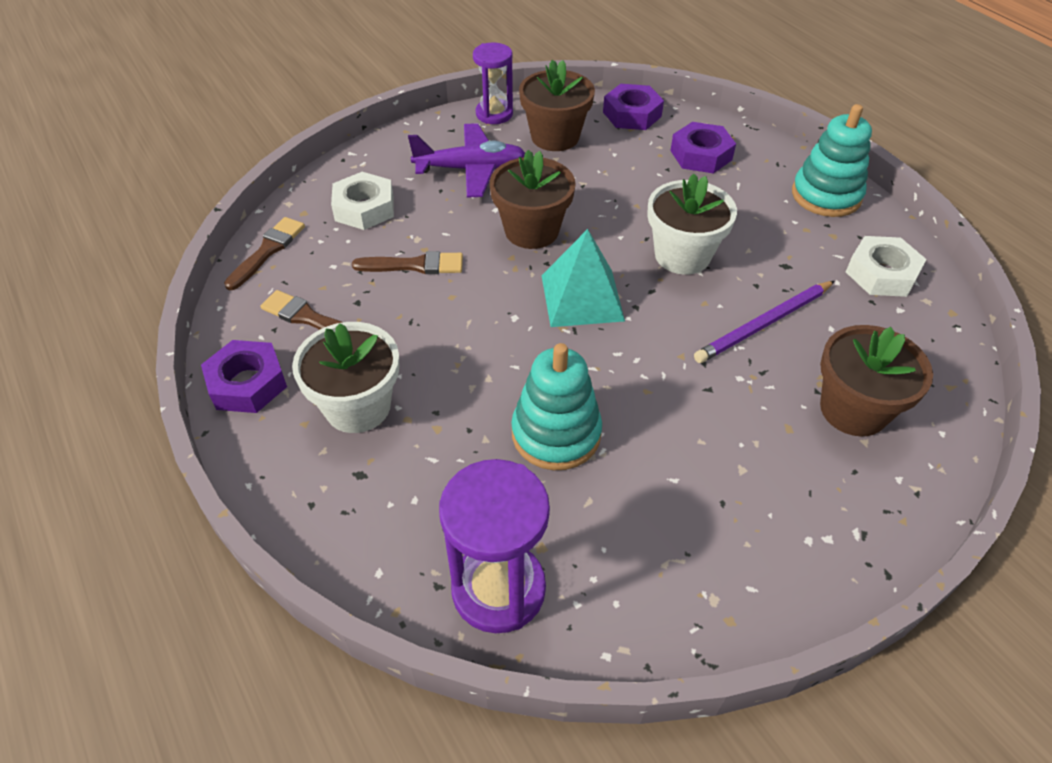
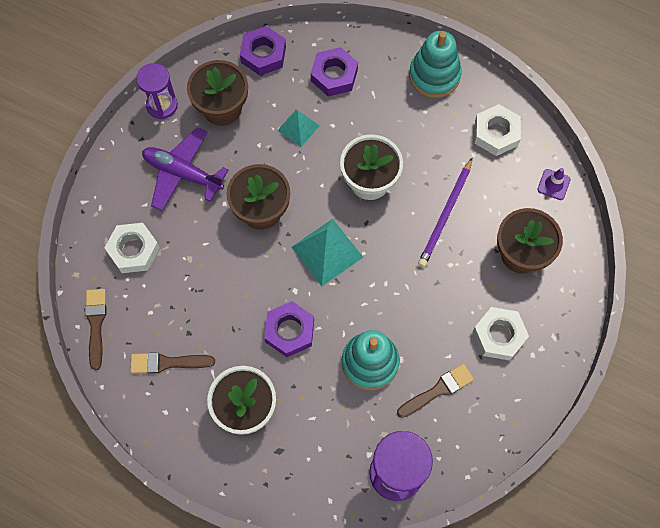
camera: 30 degrees left, 20 degrees up
purple nut [201,340,287,413] -> purple nut moved to [264,301,314,357]
brown brush [352,251,463,274] -> brown brush moved to [397,364,474,418]
purple plane [408,123,525,198] -> purple plane turned 120 degrees counterclockwise [142,127,229,211]
none -> turquoise pyramid [277,110,320,147]
none -> white nut [473,307,529,361]
none -> purple traffic cone [537,168,570,200]

